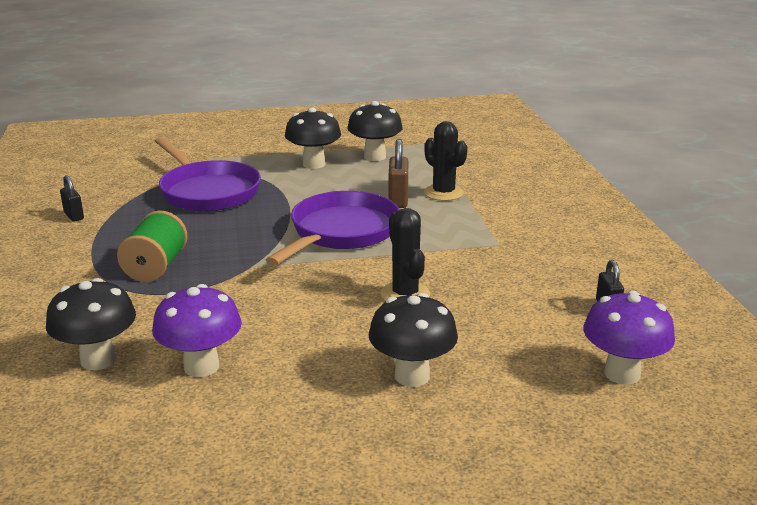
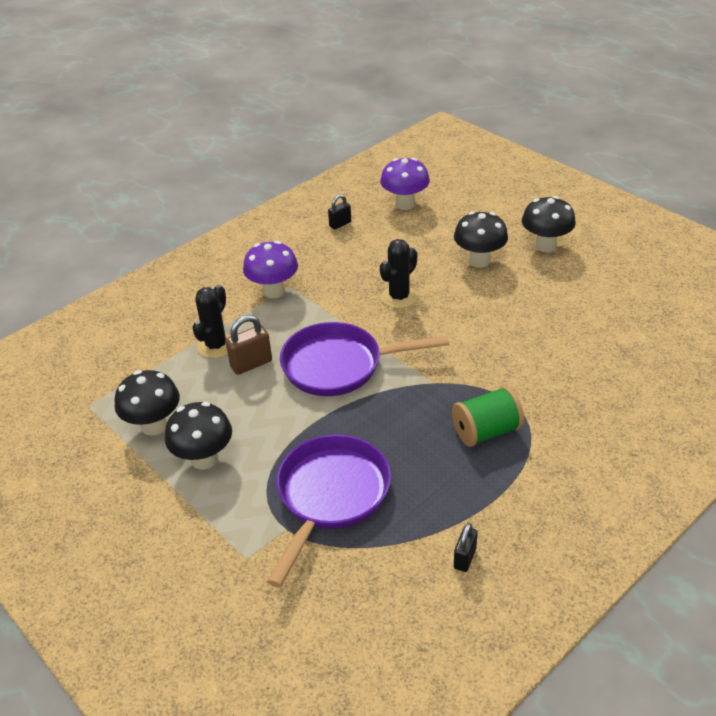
camera: 120 degrees left, 15 degrees up
black mushroom [46,278,136,370] -> black mushroom moved to [522,196,576,252]
purple mushroom [152,284,242,377] -> purple mushroom moved to [243,241,298,299]

